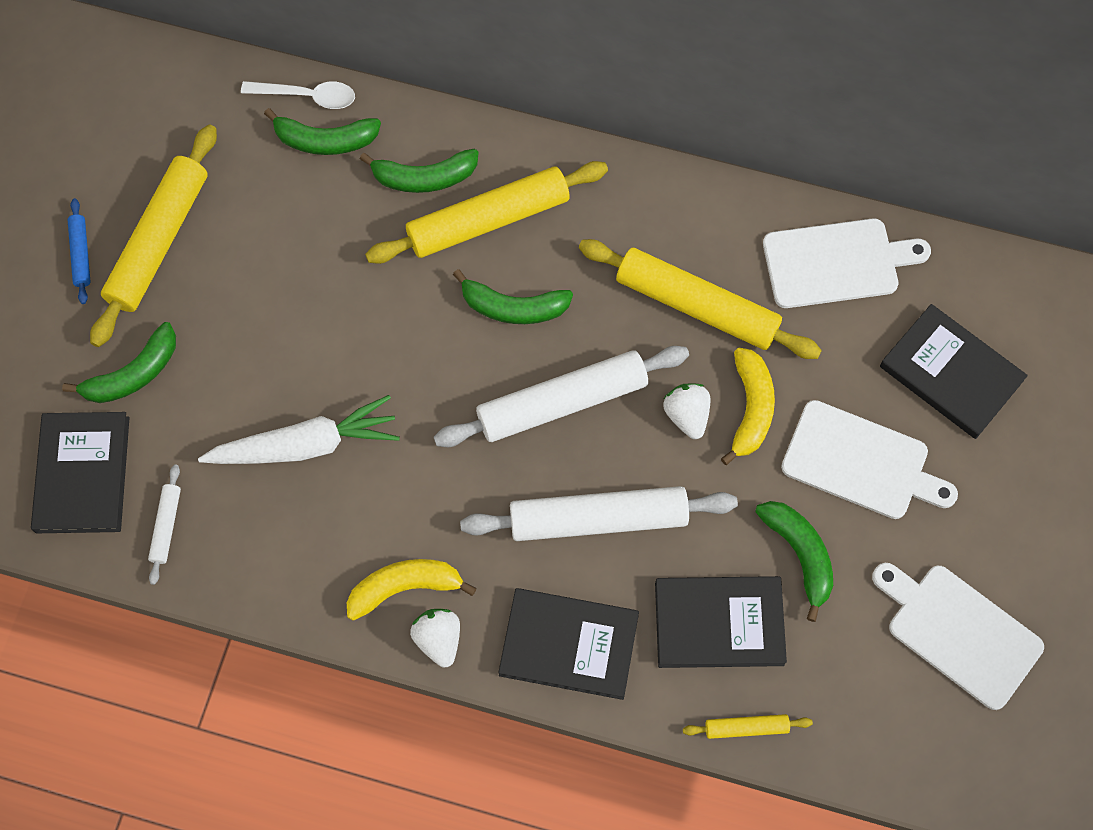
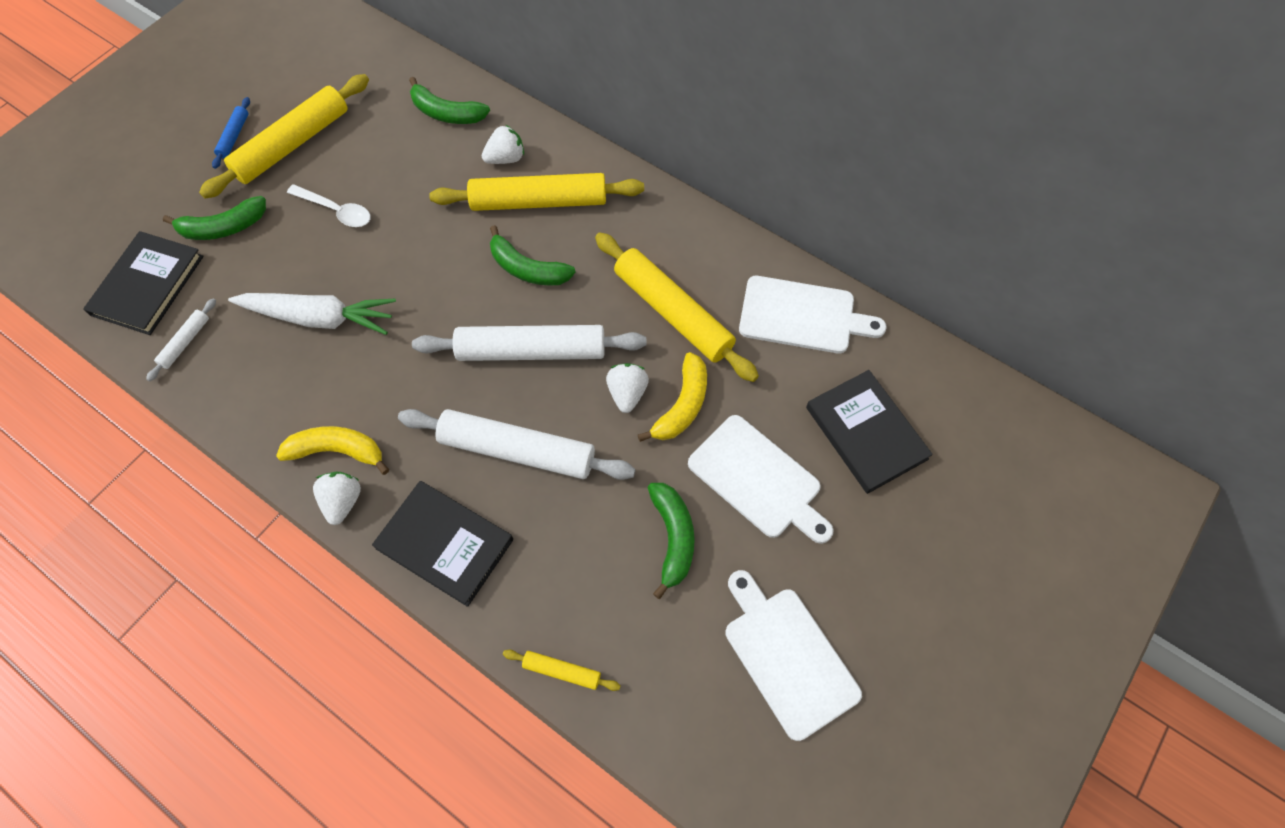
camera: 20 degrees right, 5 degrees down
white spoon [241,81,355,109] -> white spoon moved to [287,184,370,227]
green banana [360,149,479,193] -> white strawberry [482,125,524,164]
black book [655,576,787,668] -> none

